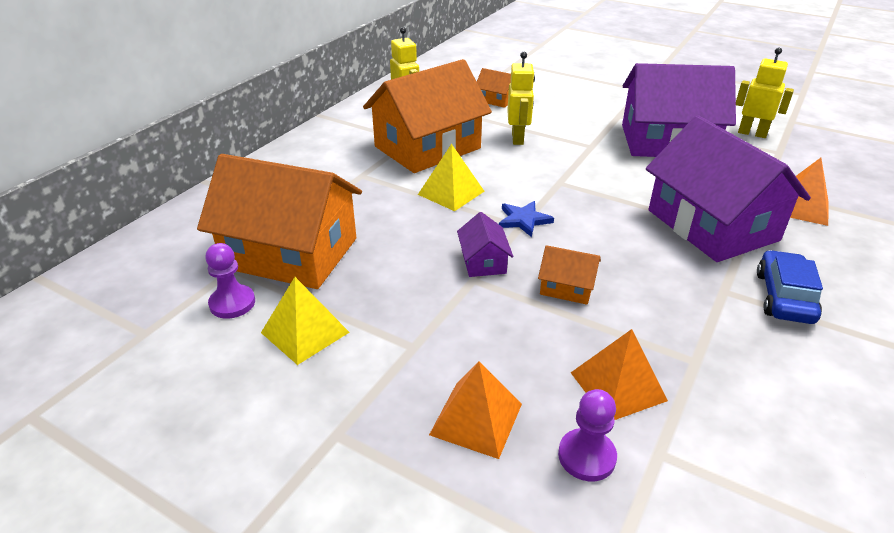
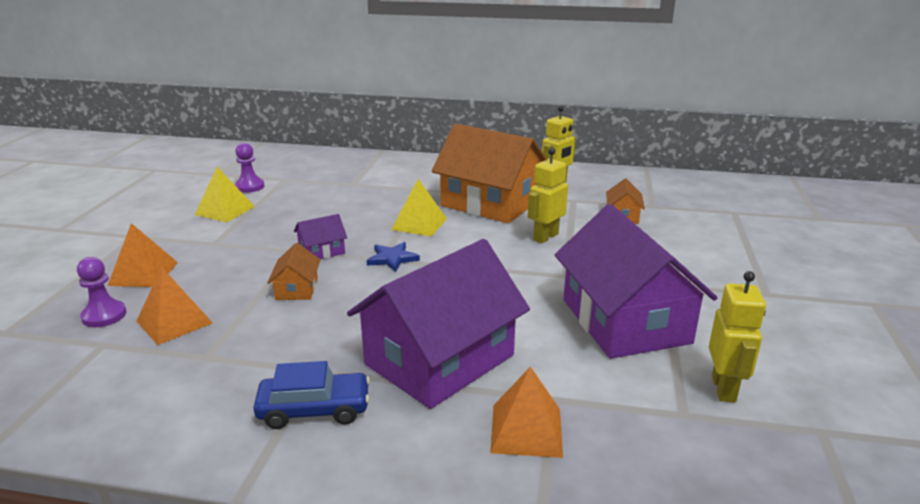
camera: 70 degrees right, 10 degrees down
orange house [197,154,362,289] -> none
yellow robot [507,52,535,145] -> yellow robot turned 150 degrees clockwise [528,148,568,243]

